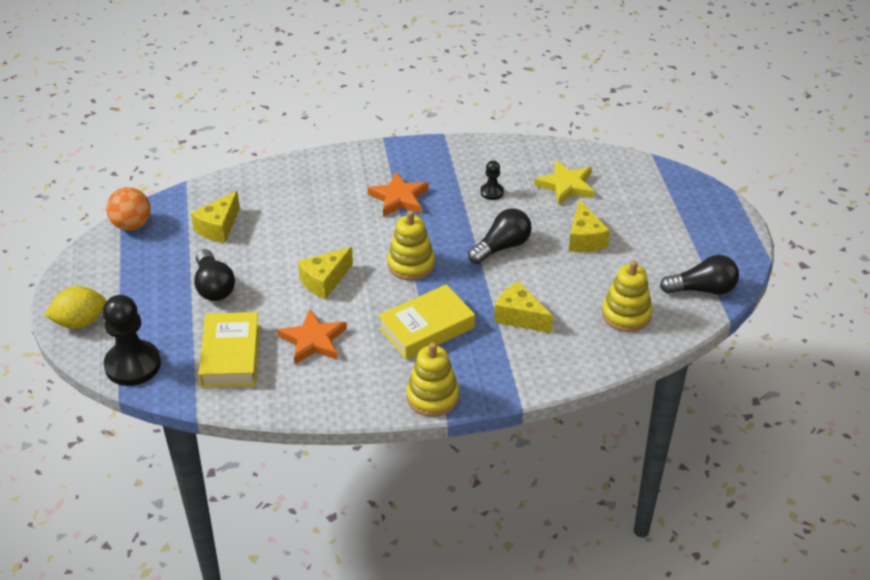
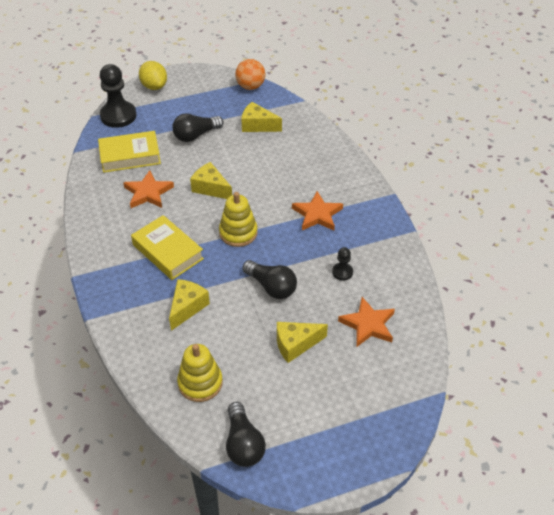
camera: 80 degrees right, 5 degrees up
yellow stacking toy [406,342,459,417] -> none
yellow star [534,160,595,205] -> orange star [338,297,395,347]

